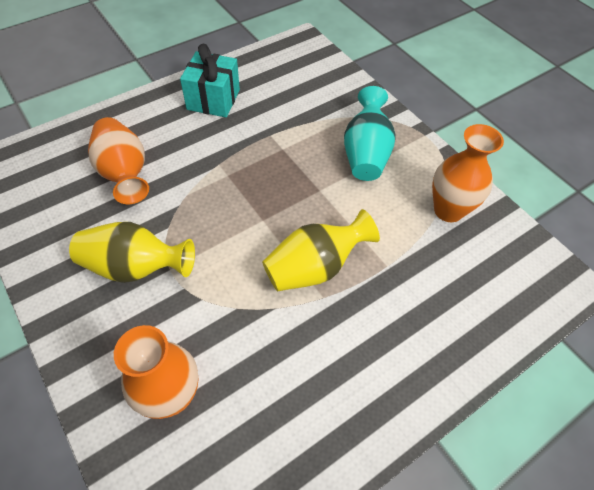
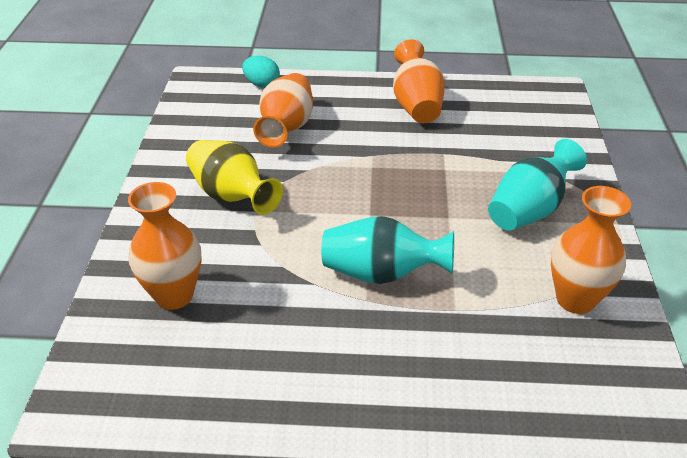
camera: 40 degrees right, 15 degrees down
turquoise gift [180,44,240,117] -> orange vase [393,39,445,123]
yellow vase [262,209,380,291] -> turquoise vase [321,216,454,284]
none -> turquoise egg [242,56,280,88]

